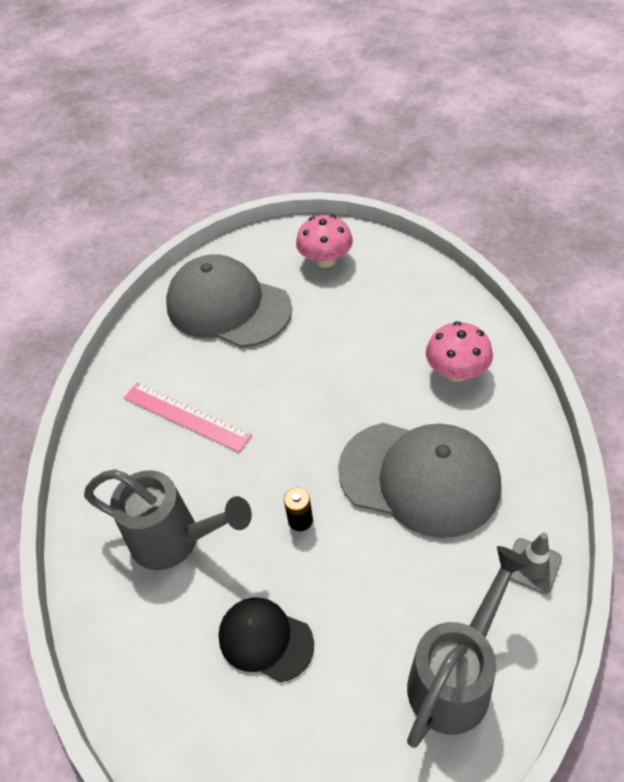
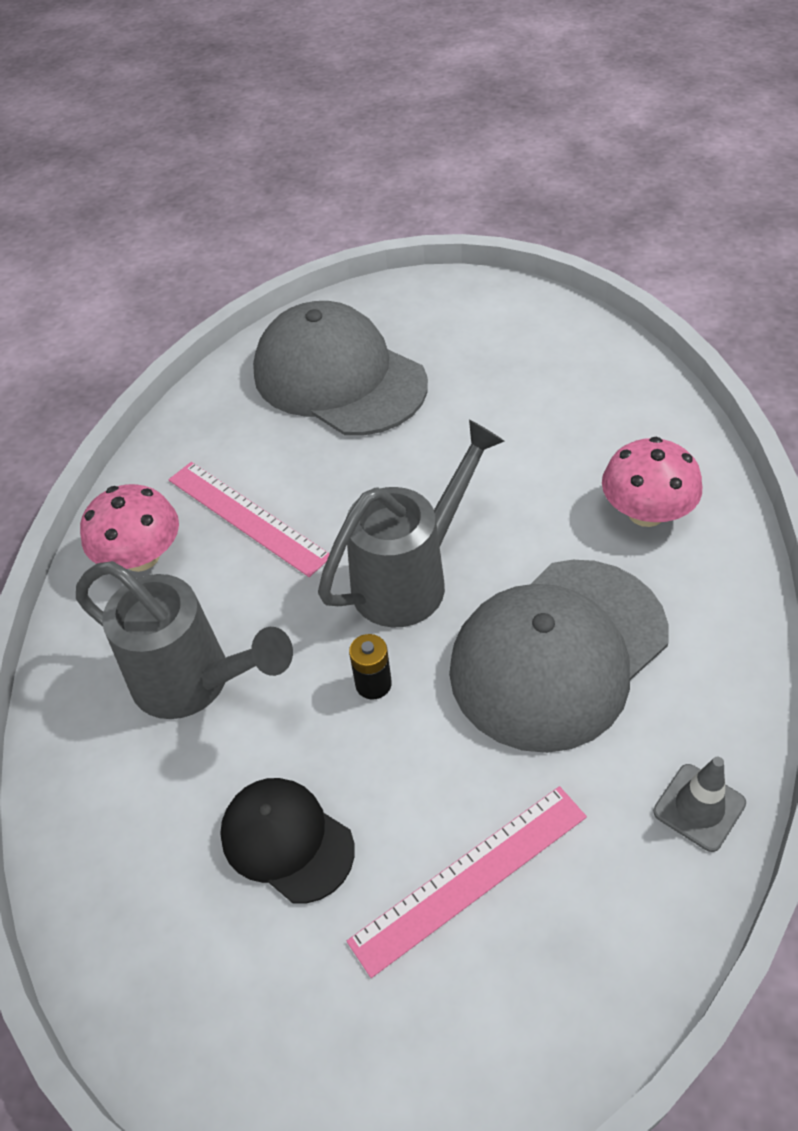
camera: 10 degrees right, 0 degrees up
pink mushroom [296,215,353,268] -> pink mushroom moved to [80,484,179,572]
grey cap [338,423,501,538] -> grey cap turned 105 degrees clockwise [449,560,668,753]
grey watering can [407,546,531,748] -> grey watering can moved to [318,420,505,627]
none -> pink ruler [347,786,587,978]

